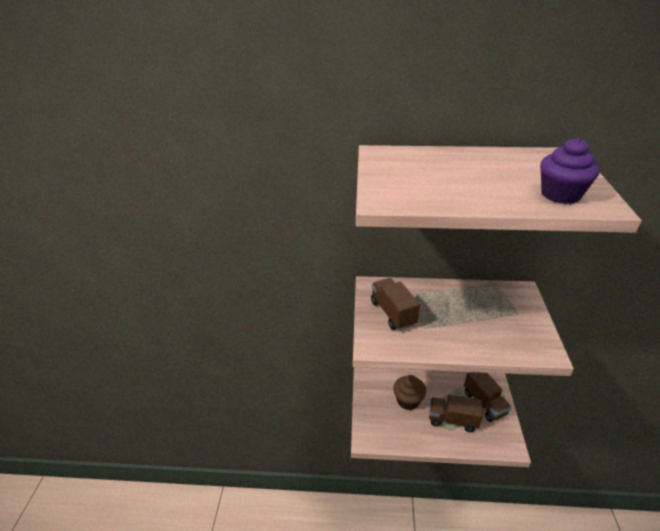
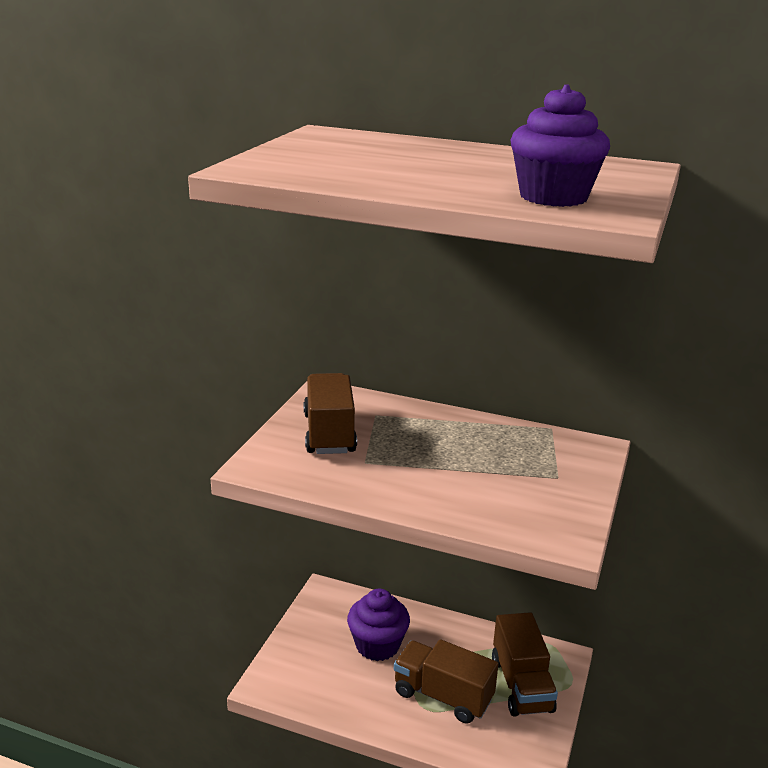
camera: 15 degrees right, 10 degrees down
brown cupcake [393,375,426,410] -> purple cupcake [347,589,410,661]

